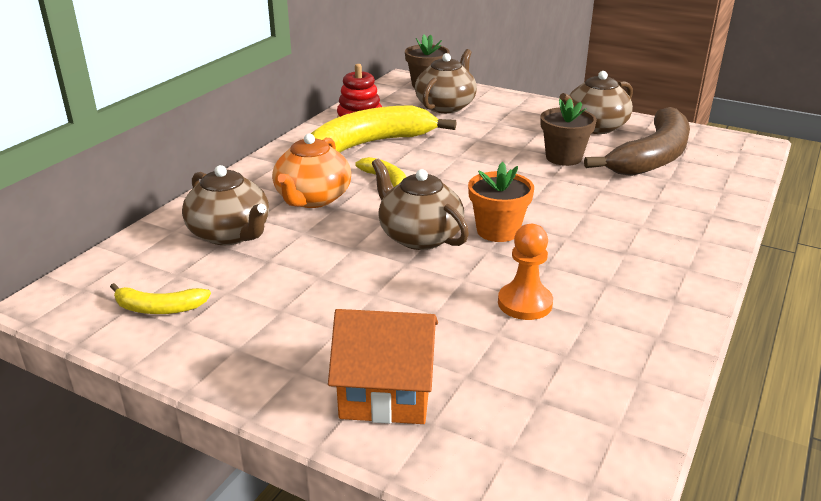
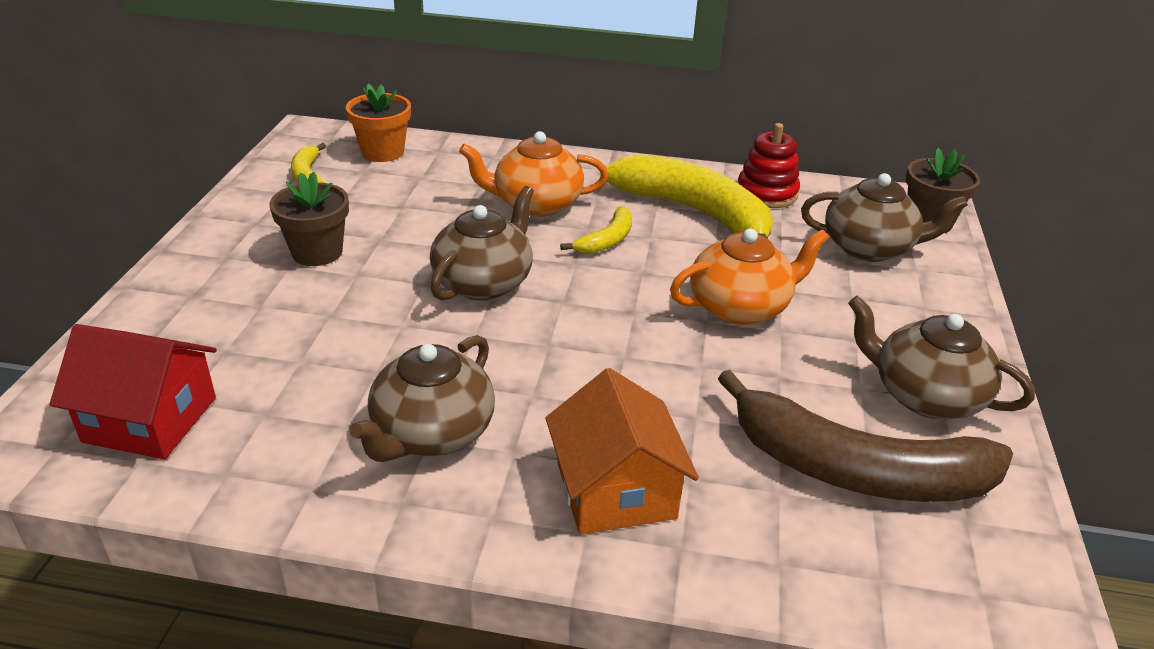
camera: 70 degrees right, 5 degrees up
brown teapot [182,165,269,245] -> brown teapot moved to [350,335,495,462]
orange house [328,309,438,424] -> orange house moved to [545,368,699,535]
orange flower pot [468,162,534,242] -> orange flower pot moved to [346,84,411,162]
orange pawn [498,224,553,320] -> none
brown flower pot [541,99,597,166] -> brown flower pot moved to [269,172,349,266]
none -> red house [50,324,217,459]
none -> orange teapot [670,229,829,325]

